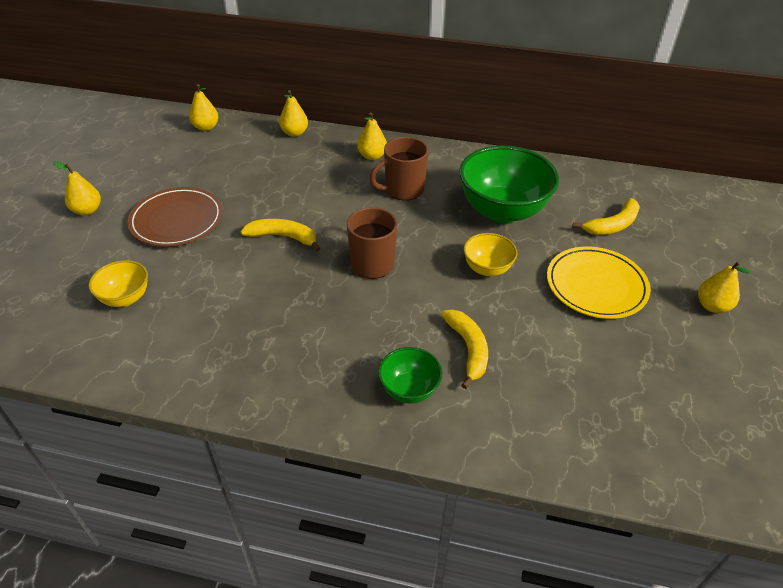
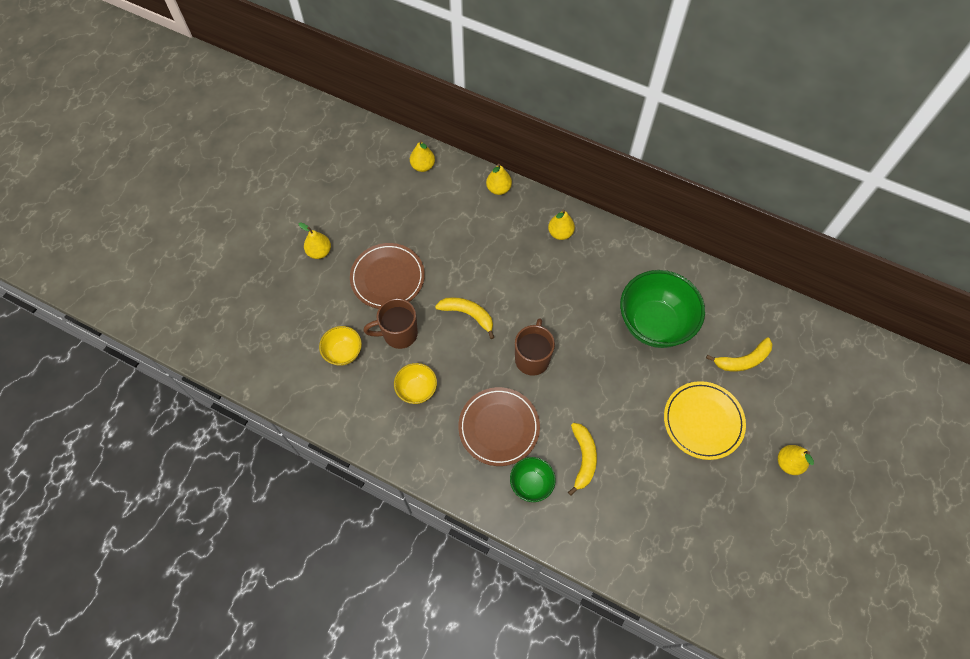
camera: 15 degrees right, 20 degrees up
brown mug [369,137,429,201] -> brown mug moved to [363,298,418,349]
yellow bowl [464,233,517,276] -> yellow bowl moved to [394,363,437,404]
none -> brown plate [458,387,540,466]

